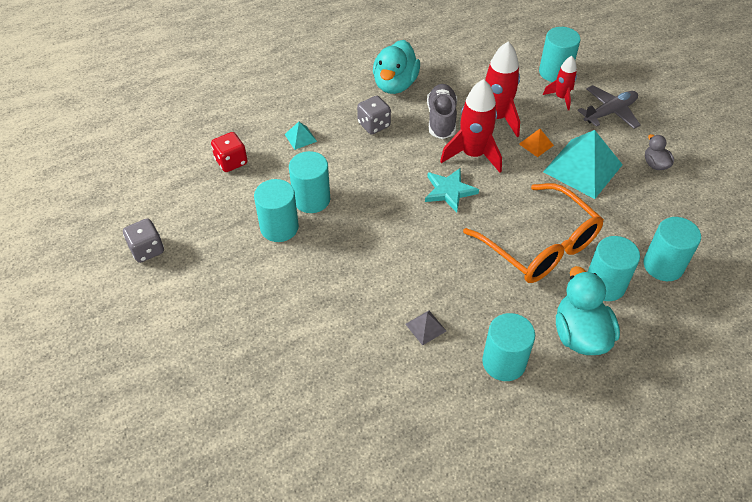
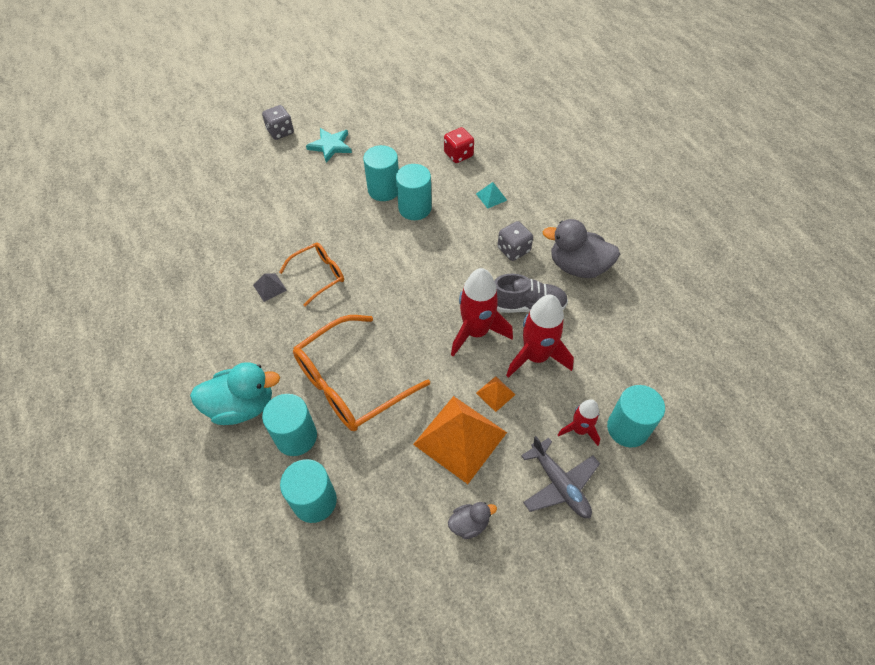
camera: 90 degrees right, 5 degrees up
grey dice [123,218,164,263] -> grey dice moved to [262,105,294,140]
turquoise duck [373,40,420,94] -> grey duck [543,219,620,278]
turquoise star [425,168,479,213] -> turquoise star moved to [306,128,352,163]
turquoise cylinder [482,313,535,381] -> none
turquoise pyramid [543,130,623,199] -> orange pyramid [413,396,507,484]
none -> orange glasses [279,243,344,307]

